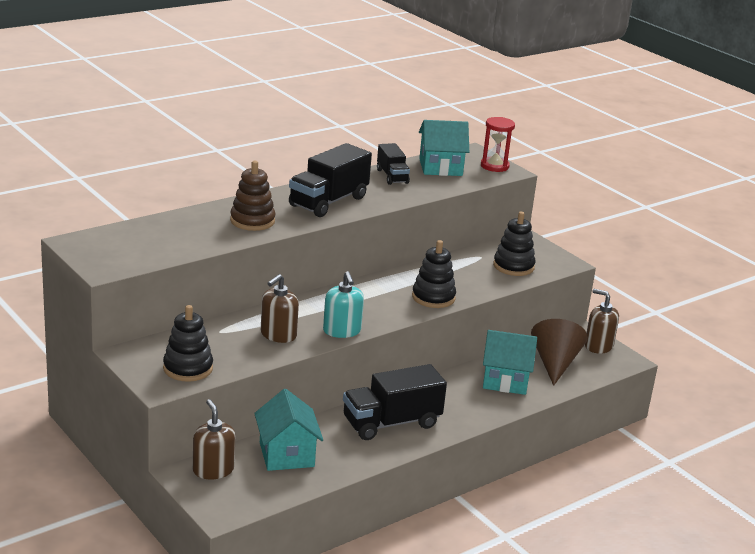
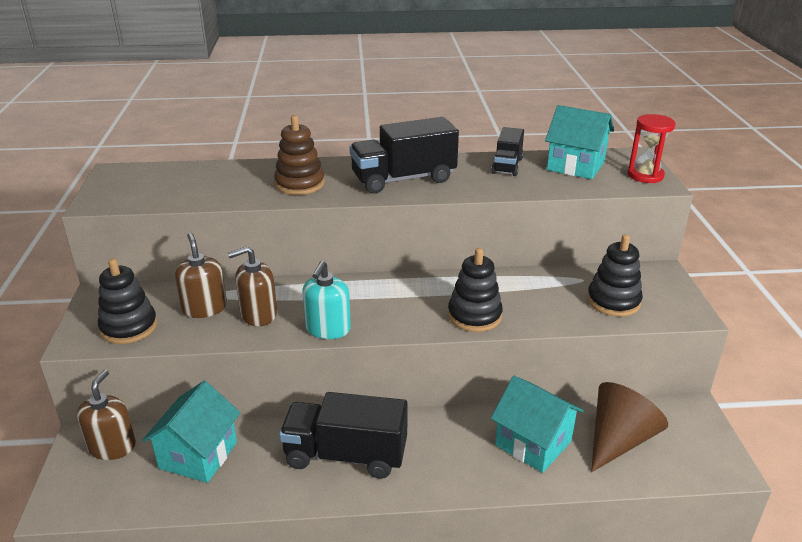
camera: 35 degrees right, 5 degrees up
brown soap dispenser [585,289,619,354] -> brown soap dispenser moved to [175,233,227,318]

